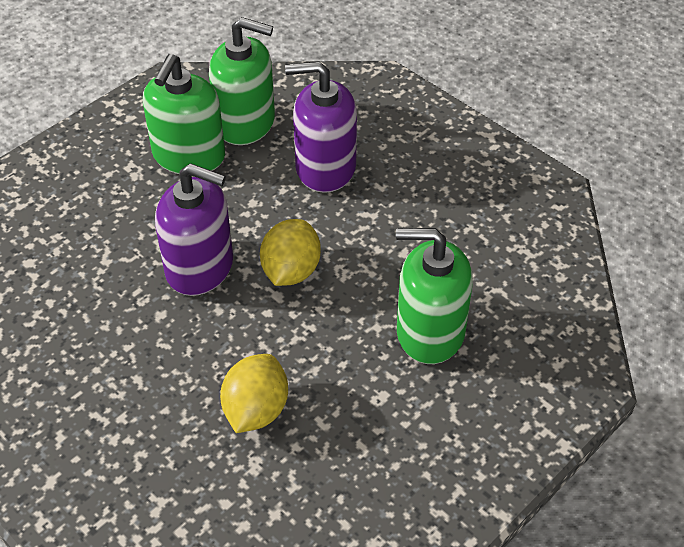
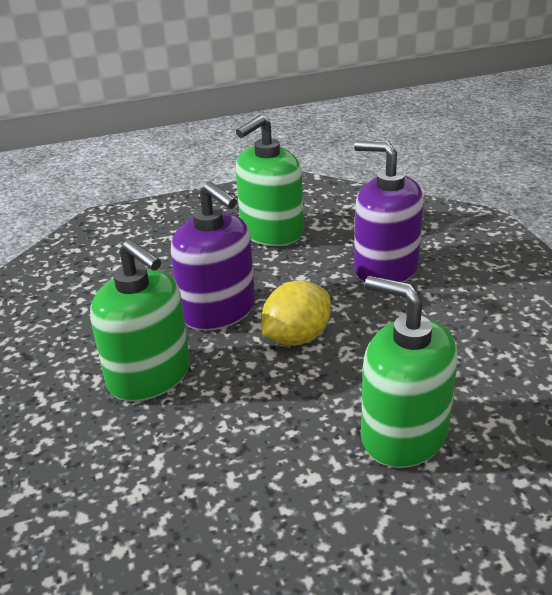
camera: 30 degrees right, 15 degrees down
green soap dispenser [209,17,275,145] -> green soap dispenser moved to [90,239,190,401]
yellow lemon [220,354,288,433] -> none

